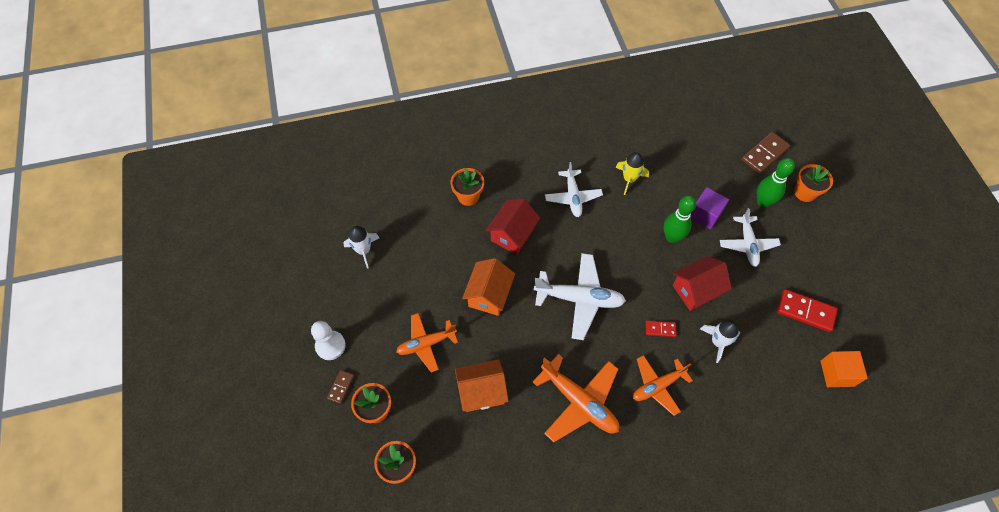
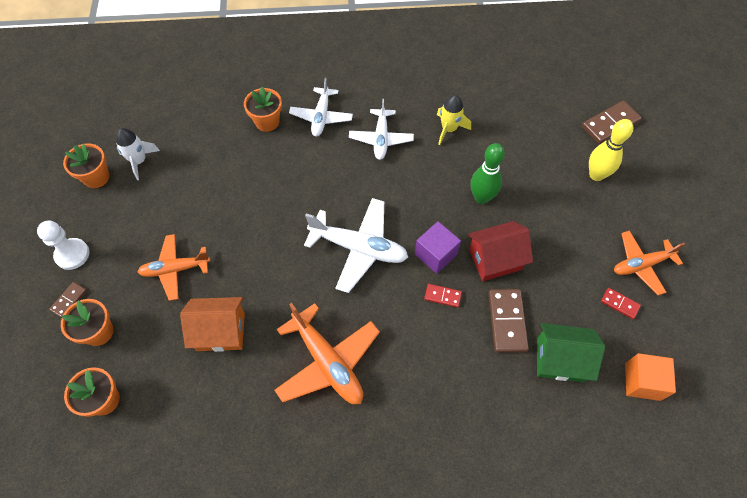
camera: 10 degrees right, 0 degrees up
orange house [462,258,515,316] -> none
red house [486,198,540,255] -> none
orange plane [633,355,693,416] -> orange plane moved to [614,231,685,295]
purple cube [690,187,729,230] -> purple cube moved to [415,221,461,274]
white rocket [700,320,740,363] -> brown domino [489,289,529,353]
white plane [720,208,781,267] -> white plane moved to [289,78,353,137]
green bowling pin [757,158,795,207] -> yellow bowling pin [589,119,633,181]
red domino [777,289,838,332] -> red domino [601,288,641,319], size x0.55
orange flower pot [794,164,833,202] -> orange flower pot moved to [63,143,110,188]
none -> green house [537,323,605,382]

